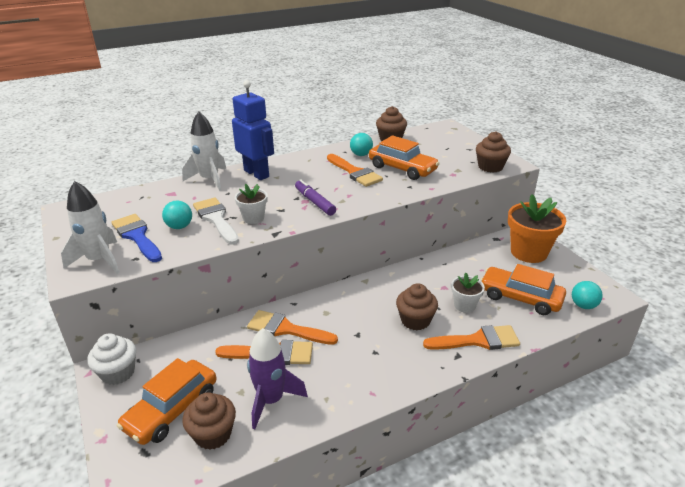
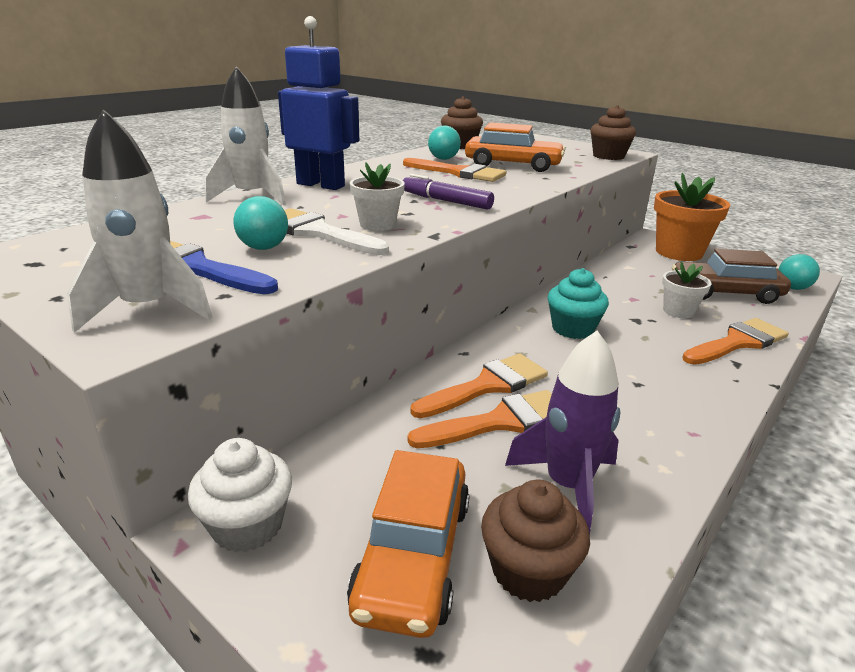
camera: 25 degrees left, 5 degrees down
orange brush [247,310,338,345] -> orange brush turned 150 degrees clockwise [410,353,548,418]
brown cupcake [396,283,438,331] -> none
orange car [480,264,566,315] -> brown car [672,249,791,304]
none -> turquoise cupcake [548,268,609,339]

